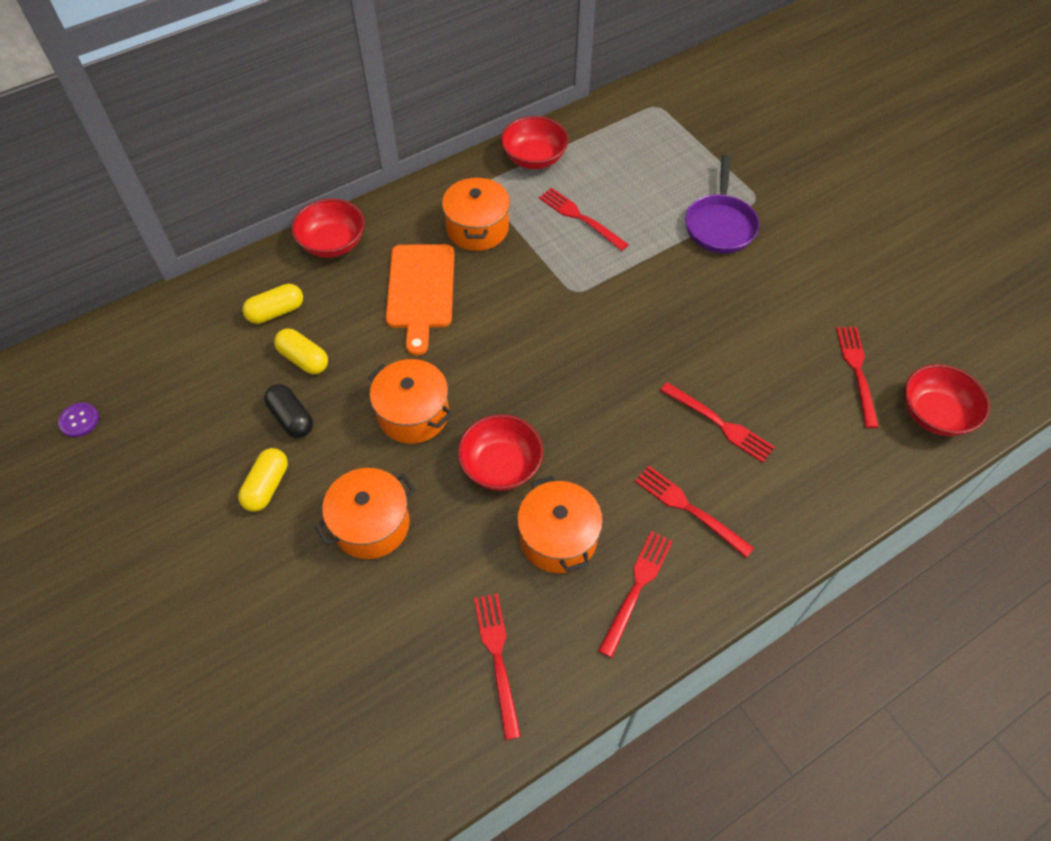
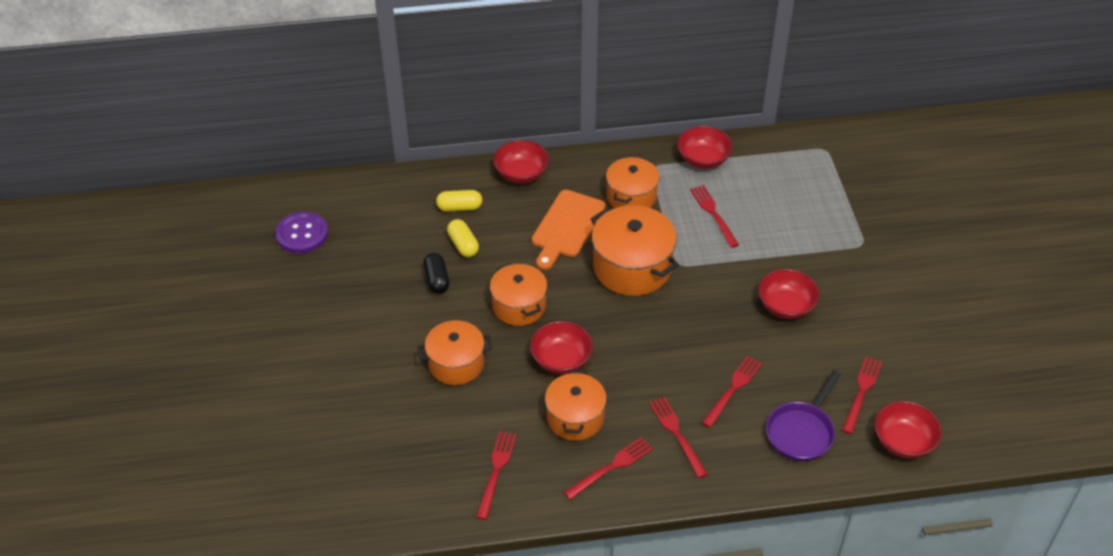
camera: 25 degrees right, 10 degrees down
purple button [58,403,99,437] -> purple button [275,211,328,253], size x1.91
yellow capsule [238,448,288,512] -> none
red fork [660,382,775,463] -> red fork turned 120 degrees counterclockwise [702,356,762,428]
purple pan [685,154,759,253] -> purple pan moved to [766,370,841,461]
none -> orange pot [591,205,679,296]
none -> red bowl [758,269,820,319]

